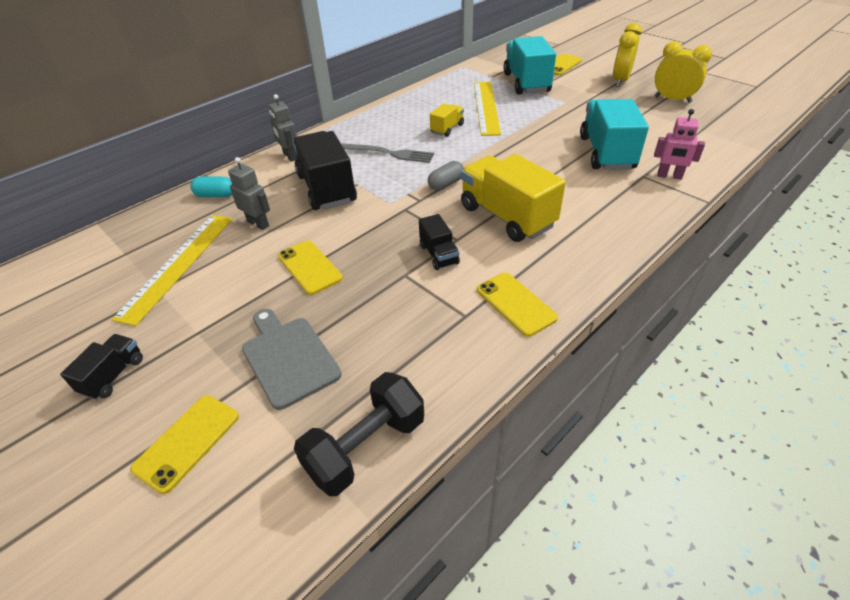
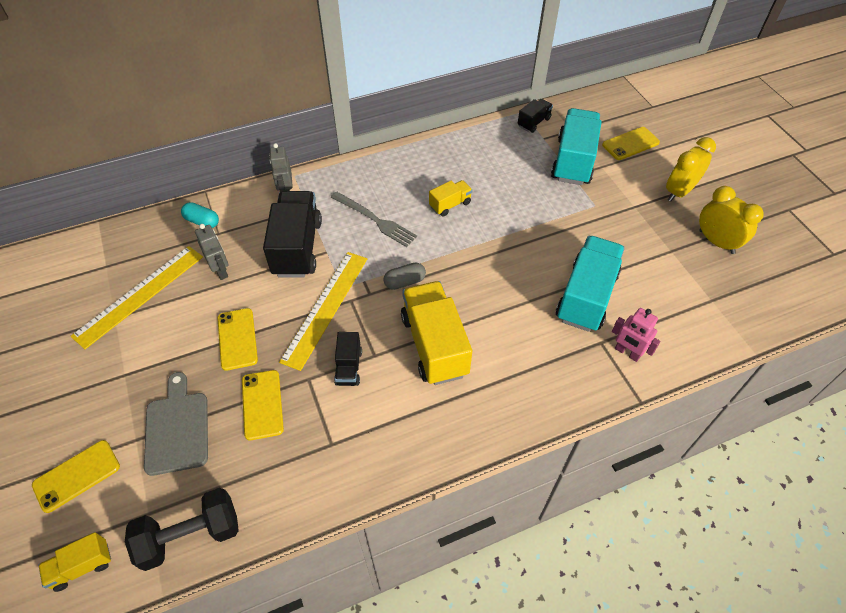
camera: 20 degrees right, 10 degrees up
black truck [60,334,143,400] -> black truck moved to [518,99,553,133]
yellow ruler [474,82,501,136] -> yellow ruler moved to [279,252,367,371]
yellow phone [477,273,558,337] -> yellow phone moved to [242,370,284,440]
none -> yellow truck [38,532,111,592]

